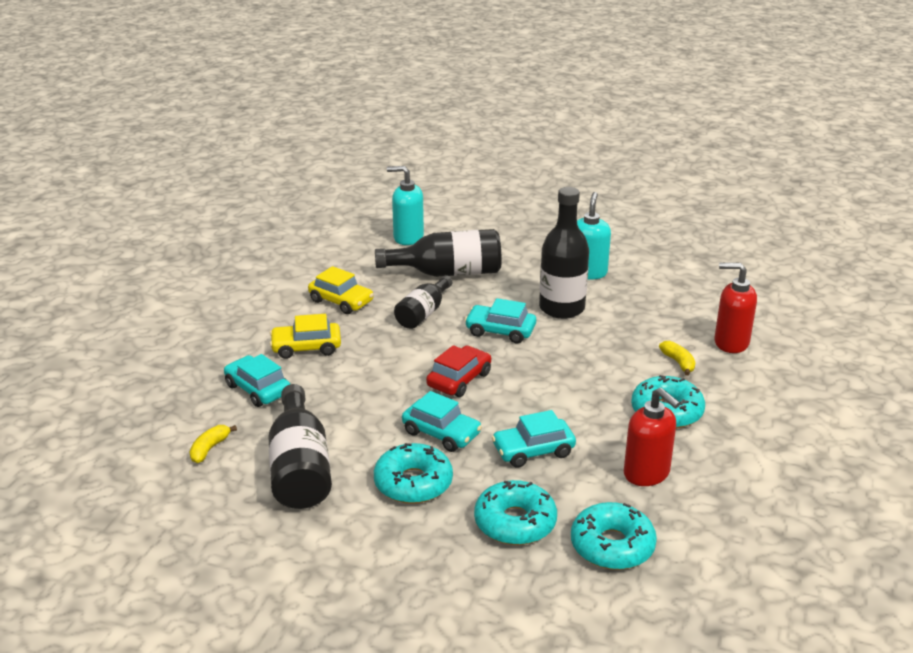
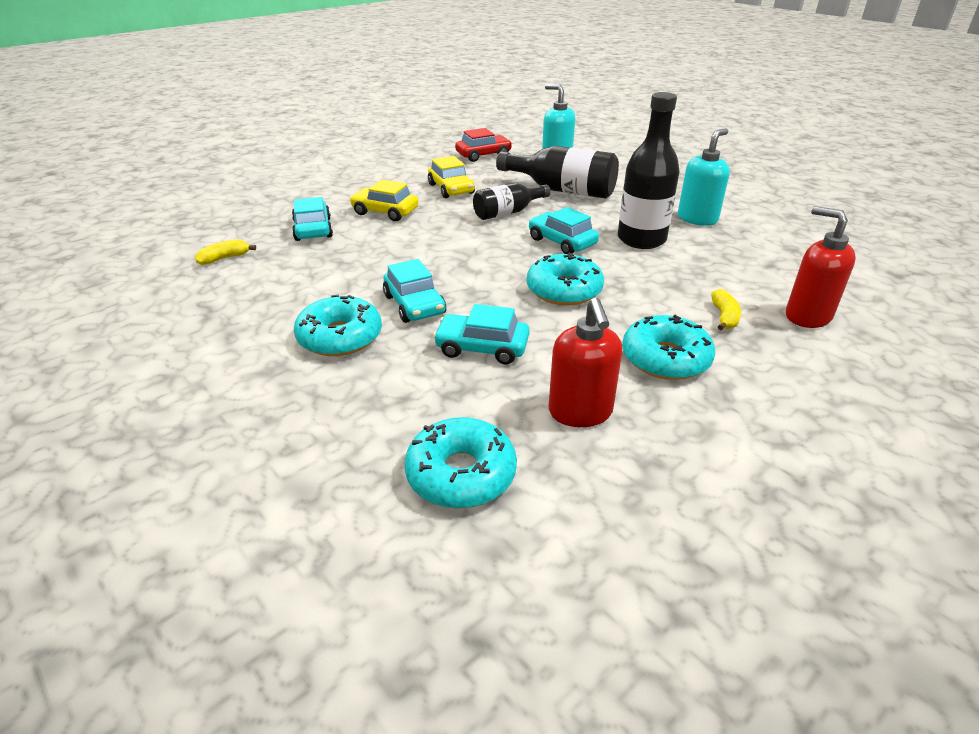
camera: 30 degrees right, 5 degrees up
black bottle [268,384,332,509] -> none
red car [426,345,491,397] -> red car moved to [455,128,512,162]
turquoise donut [474,480,557,545] -> turquoise donut moved to [527,253,604,305]

